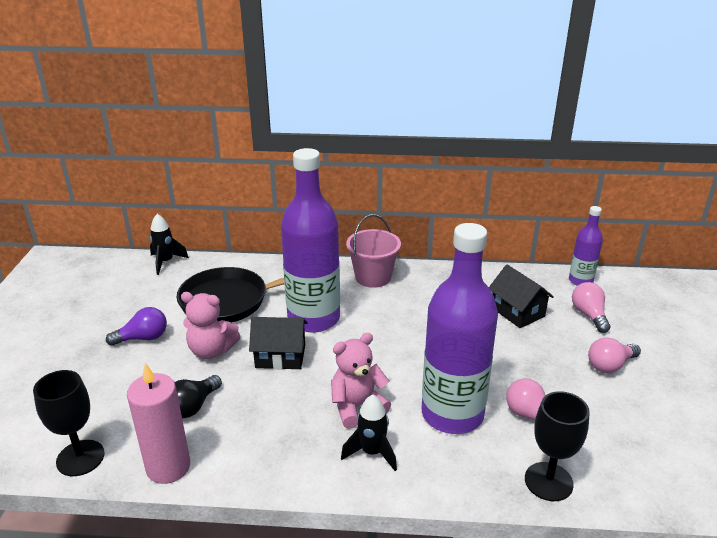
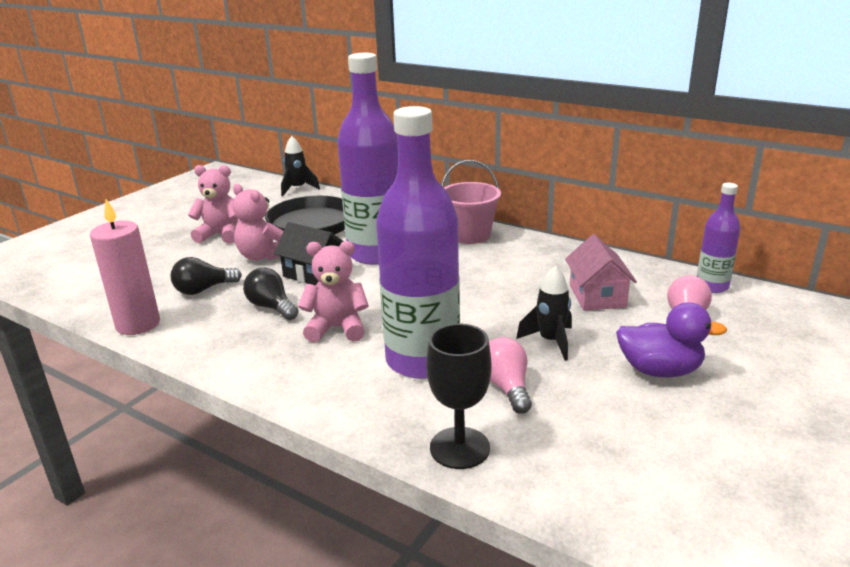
camera: 30 degrees right, 5 degrees down
black goblet [33,370,105,476] -> none
purple light bulb [106,307,167,346] -> pink teddy bear [188,165,238,244]
black rocket [341,395,397,471] -> black rocket moved to [516,266,572,361]
black house [489,264,554,328] -> pink house [565,234,637,311]
pink light bulb [588,337,641,373] -> purple duck [616,302,727,377]
none -> black light bulb [243,268,299,320]

